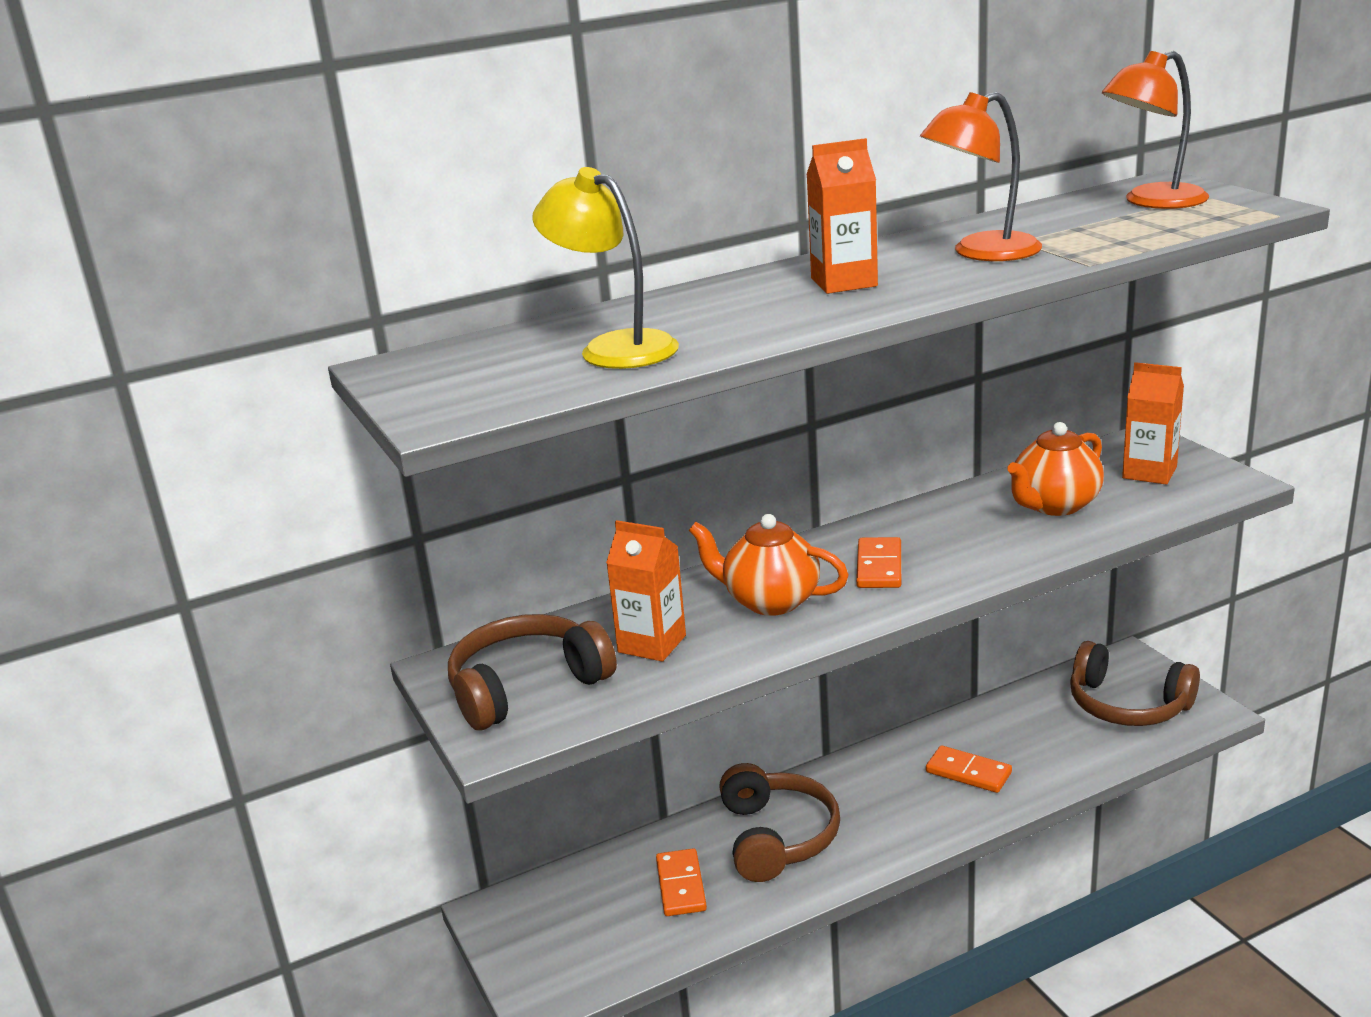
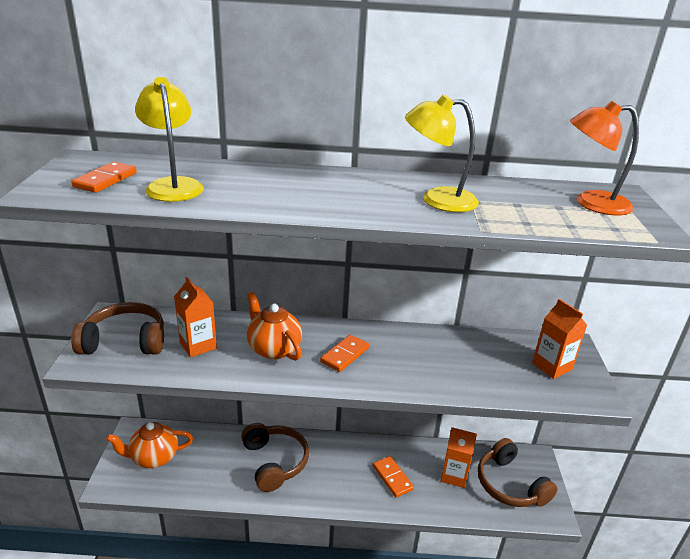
camera: 25 degrees right, 5 degrees up
orange domino [656,848,707,916] -> orange domino moved to [71,162,137,193]
brown headphones [719,763,840,882] -> brown headphones turned 45 degrees counterclockwise [241,423,309,492]
orange carton [806,138,878,294] -> orange carton moved to [441,427,477,488]
orange lamp [920,92,1042,261] -> yellow lamp [405,95,479,212]
orange teapot [1007,422,1104,516] -> orange teapot moved to [106,422,193,468]

